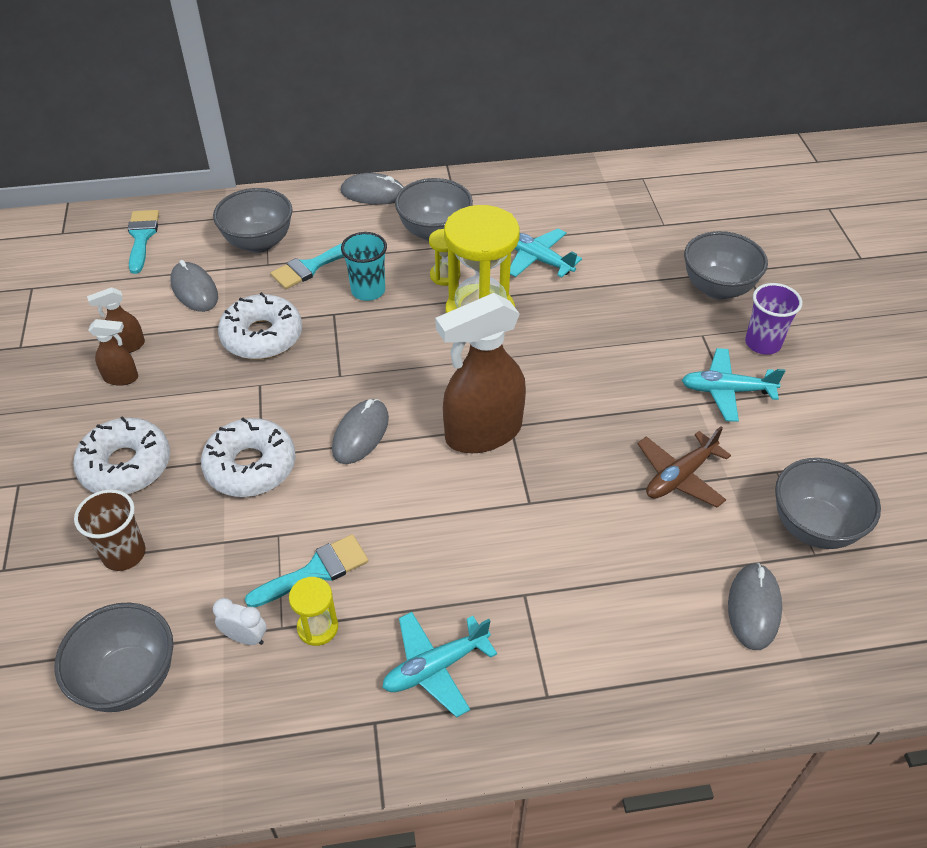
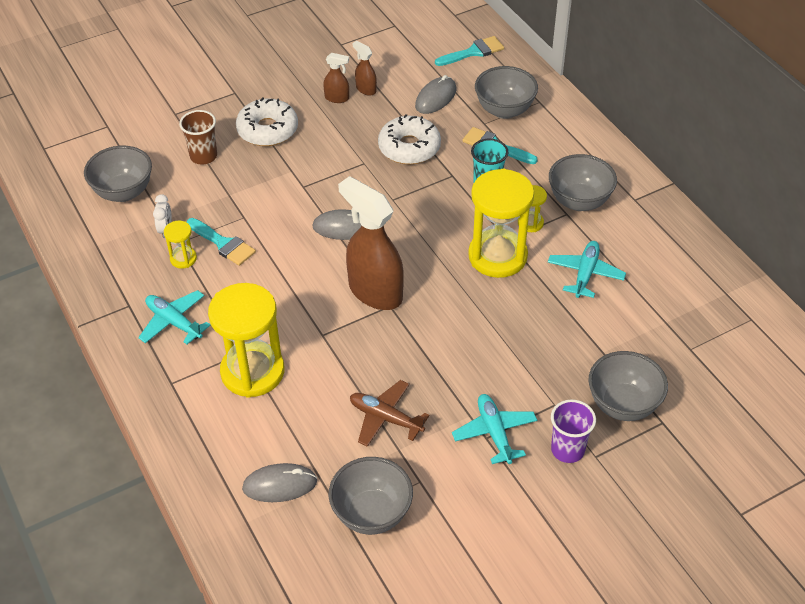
camera: 70 degrees right, 0 degrees up
brown spray bottle [89,319,138,386] -> brown spray bottle turned 60 degrees counterclockwise [323,53,349,103]
white donut [201,417,296,497] -> none
grey mouse [341,173,404,205] -> none
none -> yellow hourglass [208,283,284,398]

